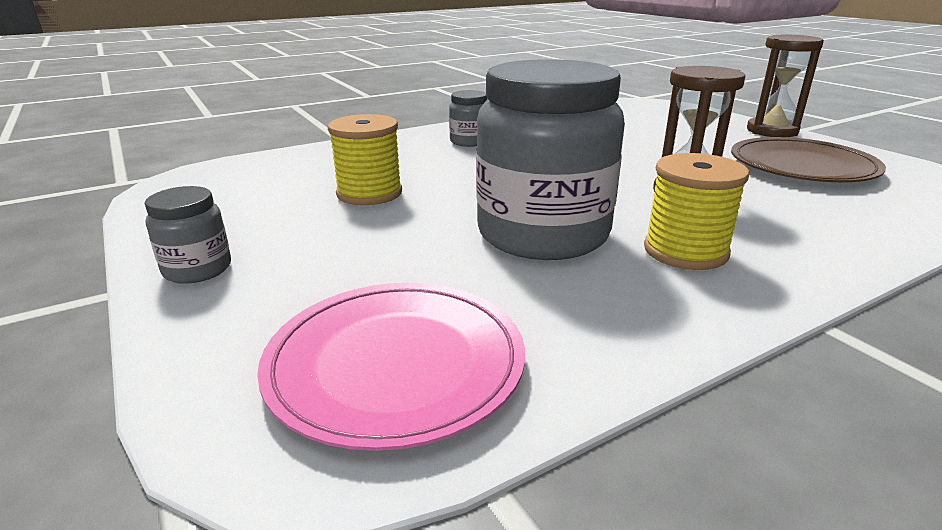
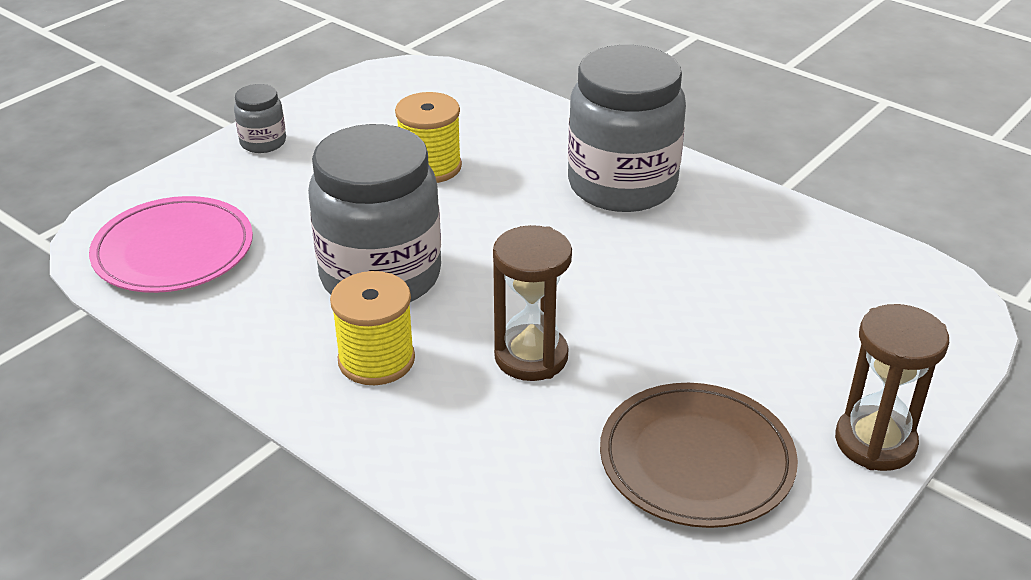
camera: 70 degrees right, 10 degrees up
grey jar [449,90,487,147] -> grey jar [568,45,686,212], size x2.25

